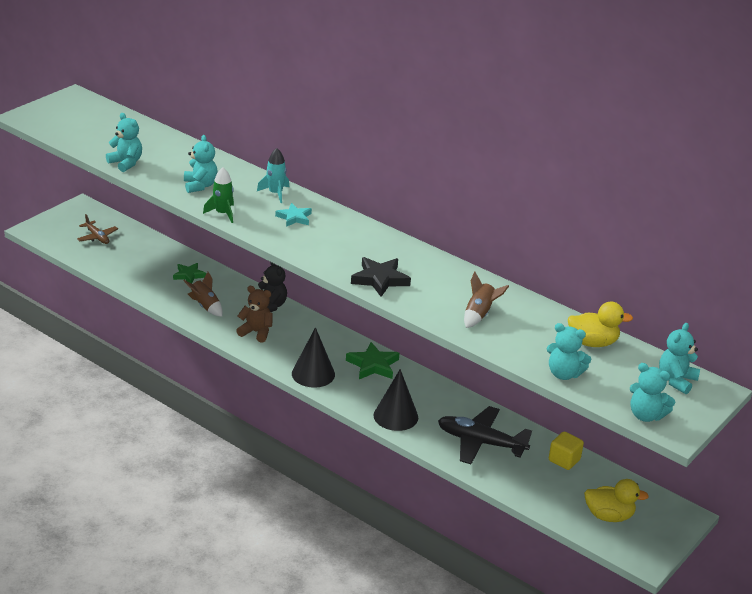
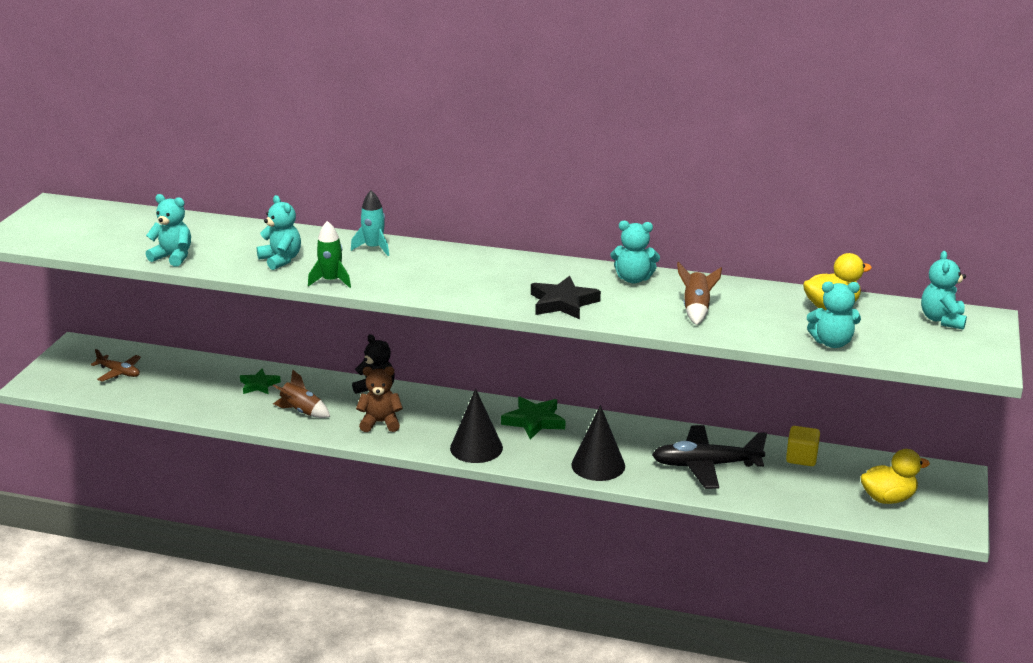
camera: 20 degrees left, 5 degrees down
turquoise star [275,203,312,227] -> none
turquoise teddy bear [630,363,675,422] -> turquoise teddy bear moved to [610,221,660,283]

